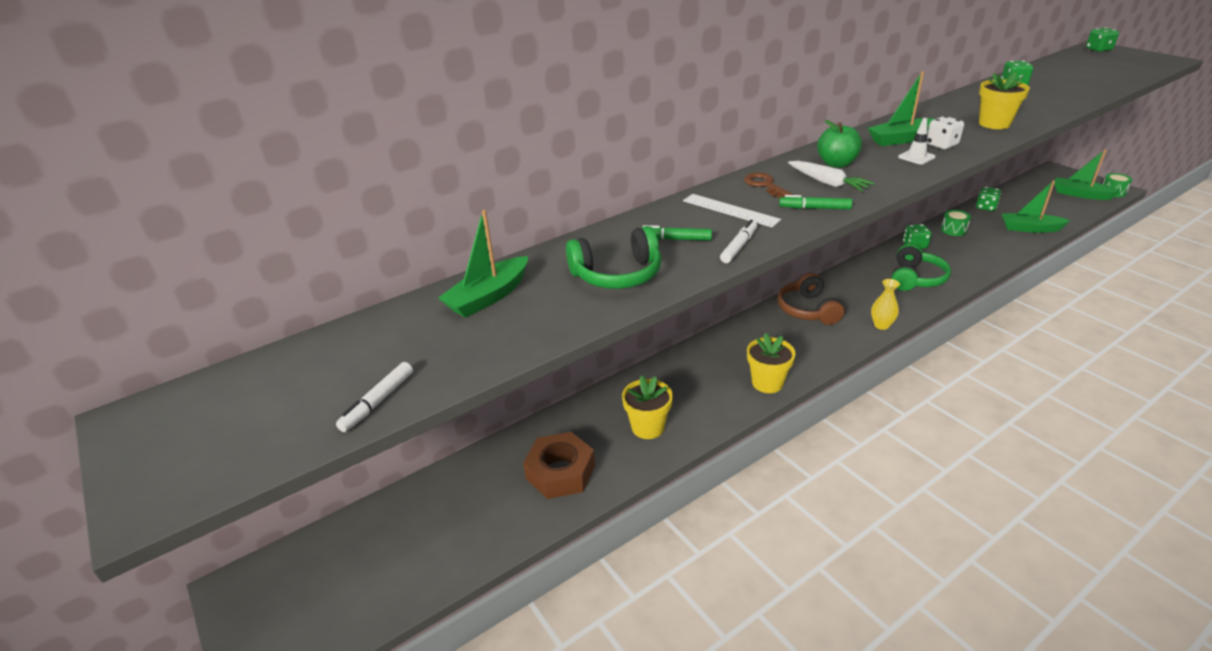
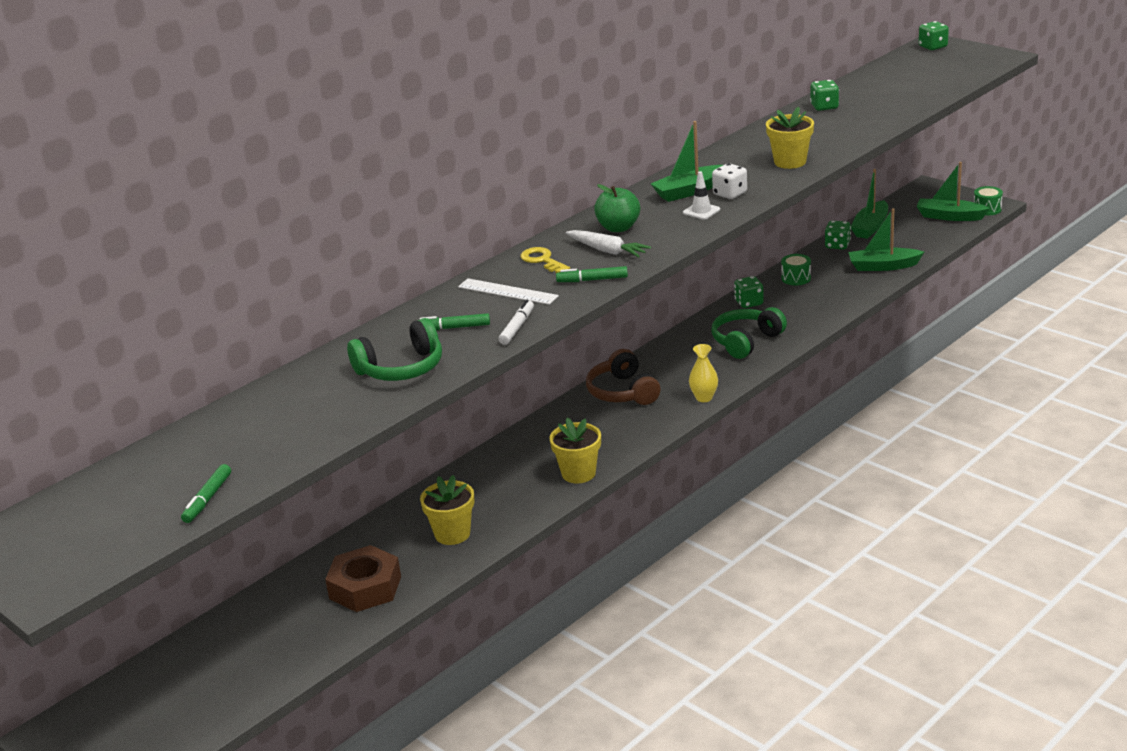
camera: 10 degrees left, 5 degrees down
white marker [336,362,413,432] -> green marker [181,464,231,523]
green boat [438,210,528,318] -> green boat moved to [851,169,888,239]
brown key [744,172,792,199] -> yellow key [521,247,570,273]
green headphones [891,243,951,291] -> green headphones turned 150 degrees counterclockwise [711,307,787,359]

